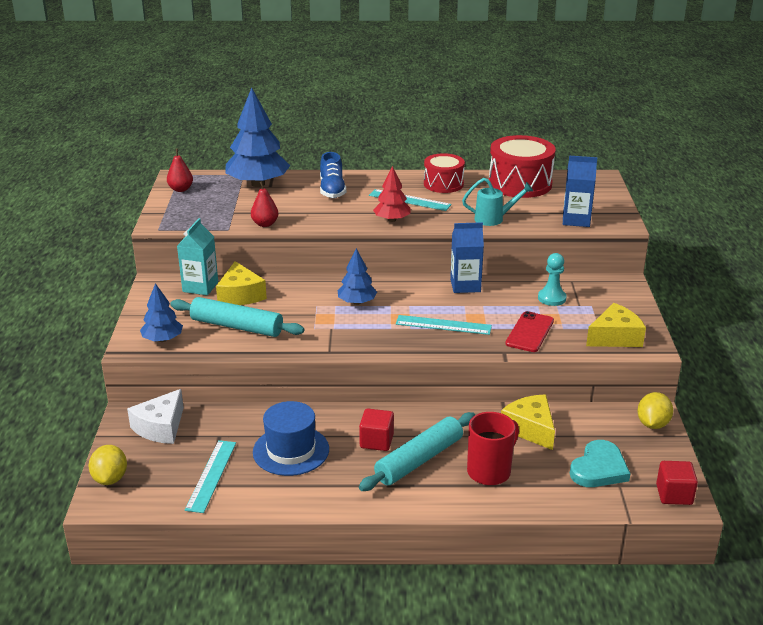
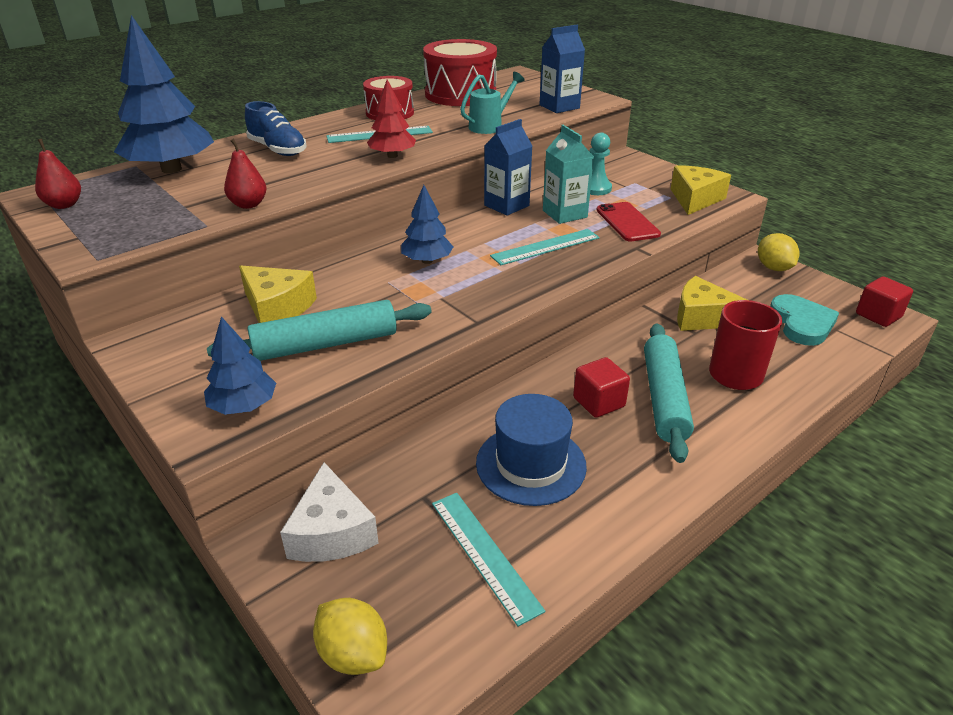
camera: 40 degrees left, 5 degrees up
turquoise carton [177,218,218,295] -> turquoise carton moved to [543,125,594,224]

